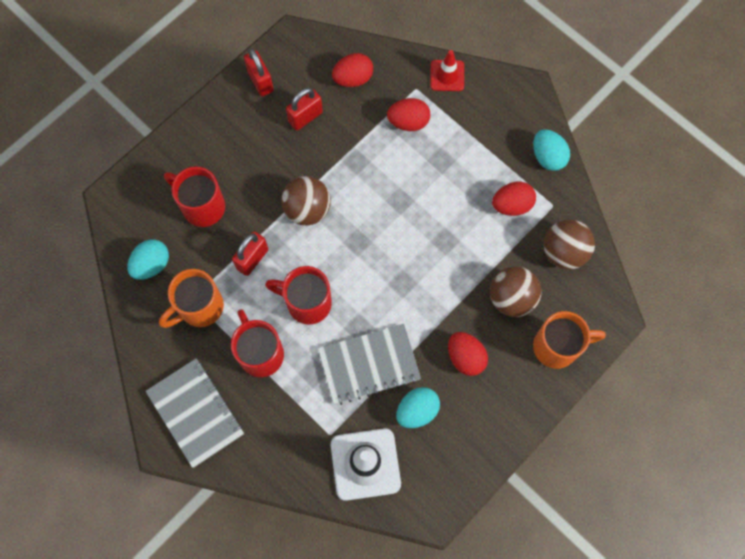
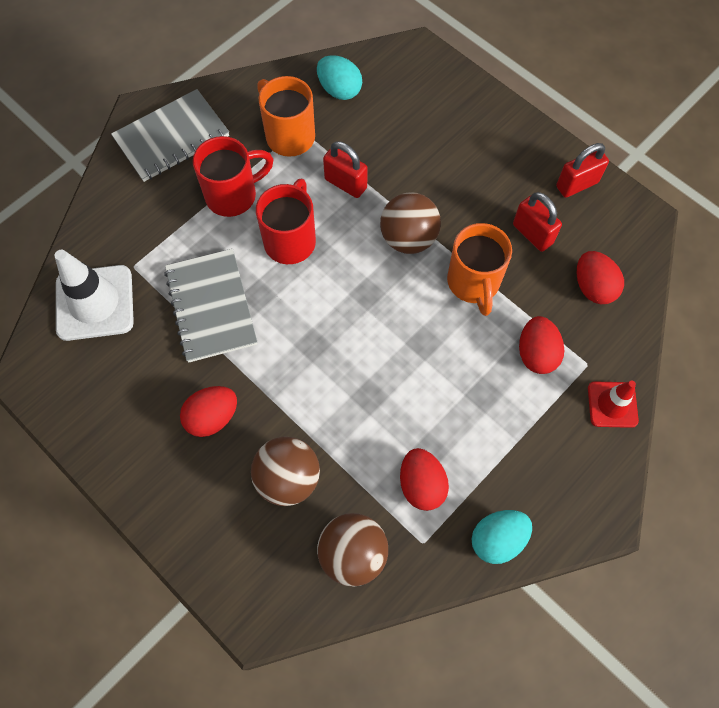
camera: 90 degrees right, 5 degrees down
red mug [164,167,225,227] -> none
turquoise egg [396,387,440,428] -> none
orange mug [533,311,606,369] -> orange mug moved to [447,223,512,316]

